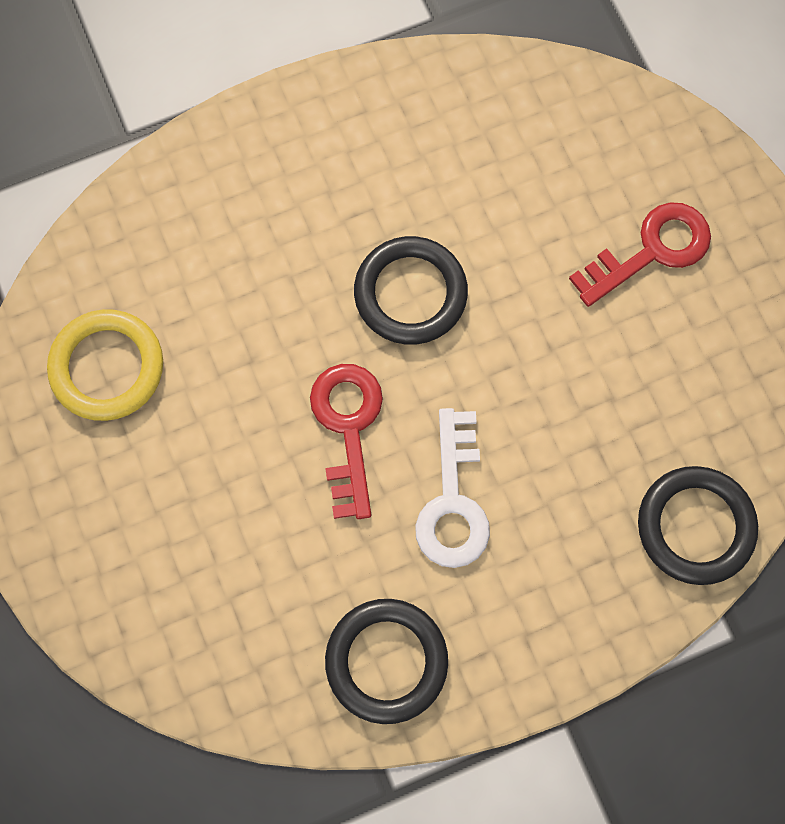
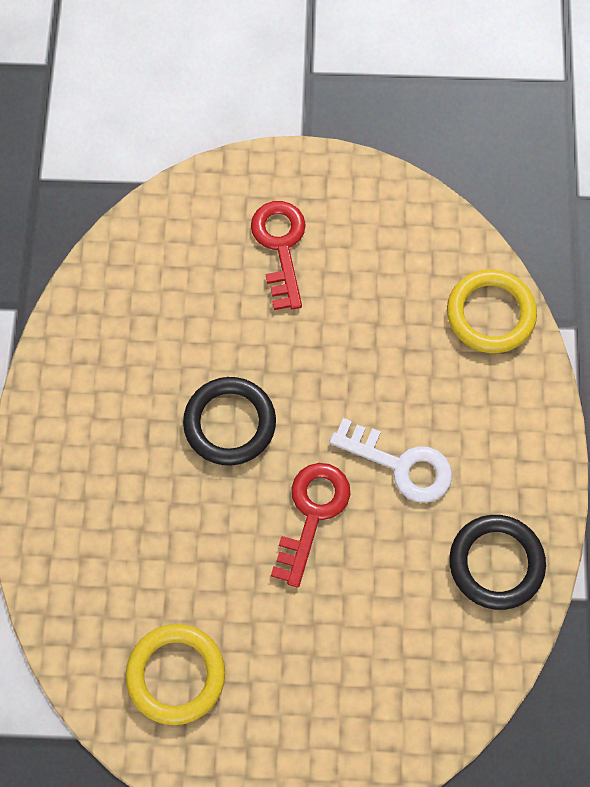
camera: 65 degrees left, 5 degrees down
red key [310,364,383,519] -> red key turned 90 degrees clockwise [271,463,350,587]
black ring [638,466,758,585] -> yellow ring [447,269,537,353]

